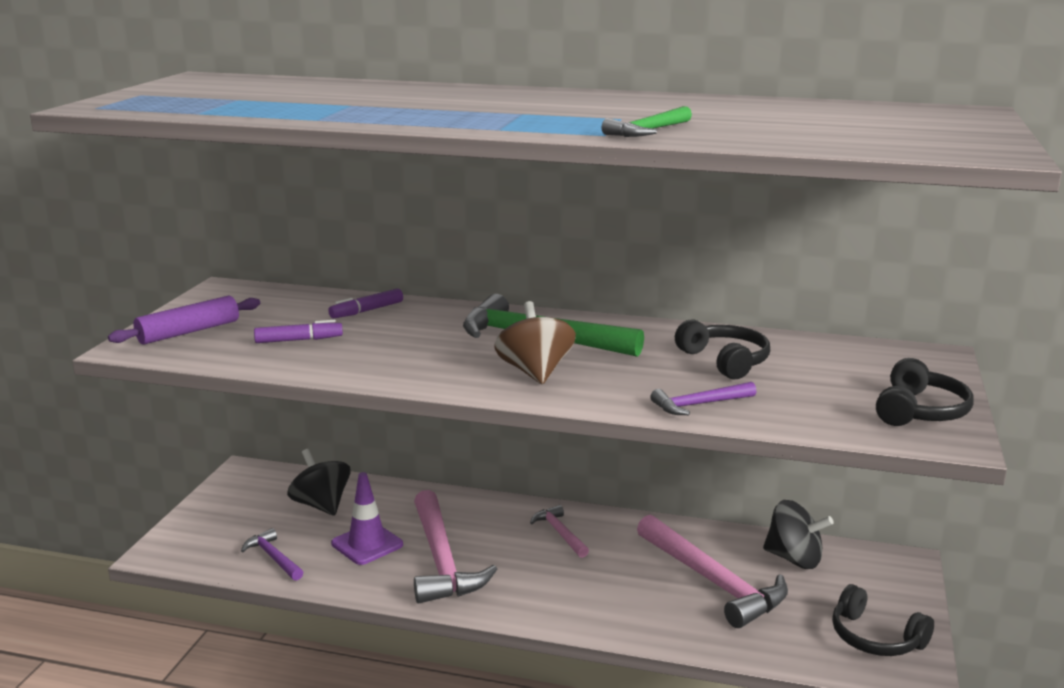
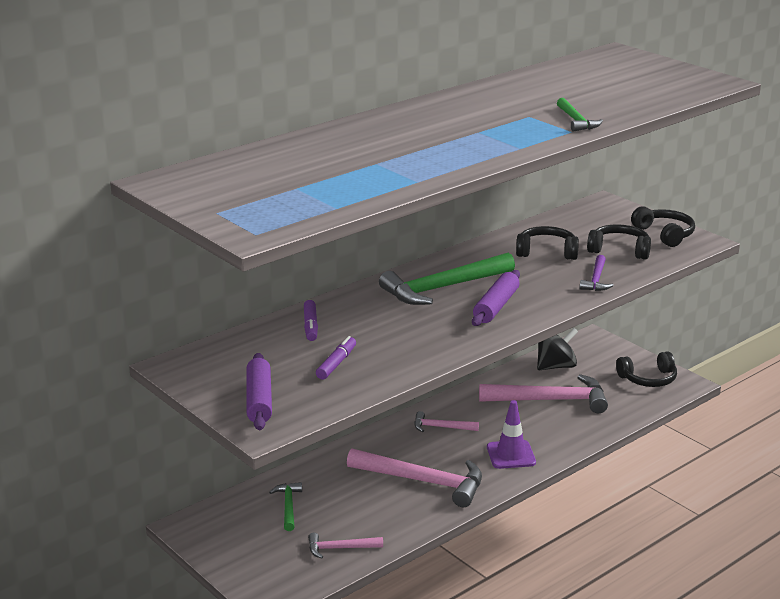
camera: 55 degrees left, 5 degrees up
purple hammer [241,528,303,581] -> pink hammer [308,533,383,559]
black spinning top [287,449,351,516] -> green hammer [269,482,302,531]
purple traffic cone [331,472,403,565] -> purple traffic cone moved to [487,400,536,469]
brown spinning top [494,301,576,384] -> purple rolling pin [472,270,520,326]
none -> black headphones [587,224,651,260]

